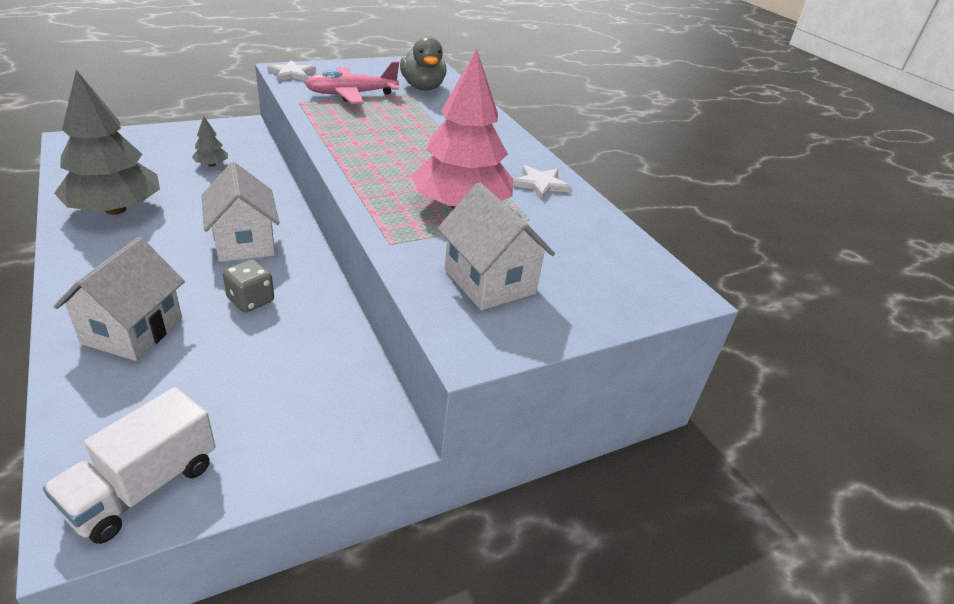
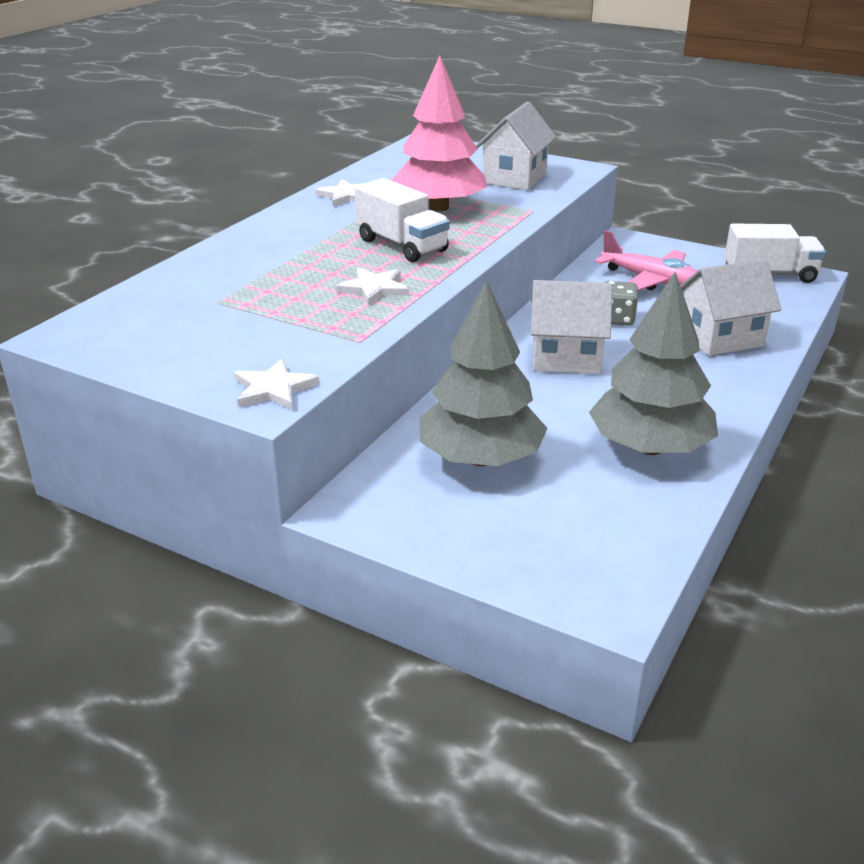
camera: 120 degrees left, 5 degrees down
grey tree [192,116,228,167] -> grey tree [420,280,547,466], size x2.38
white house [201,162,280,262] -> white house turned 60 degrees clockwise [531,280,613,374]
pink plane [305,62,399,104] -> pink plane moved to [595,230,697,291]
grey duck [400,36,446,91] -> none
none -> white star [336,268,409,306]
none -> white truck [355,178,450,262]

